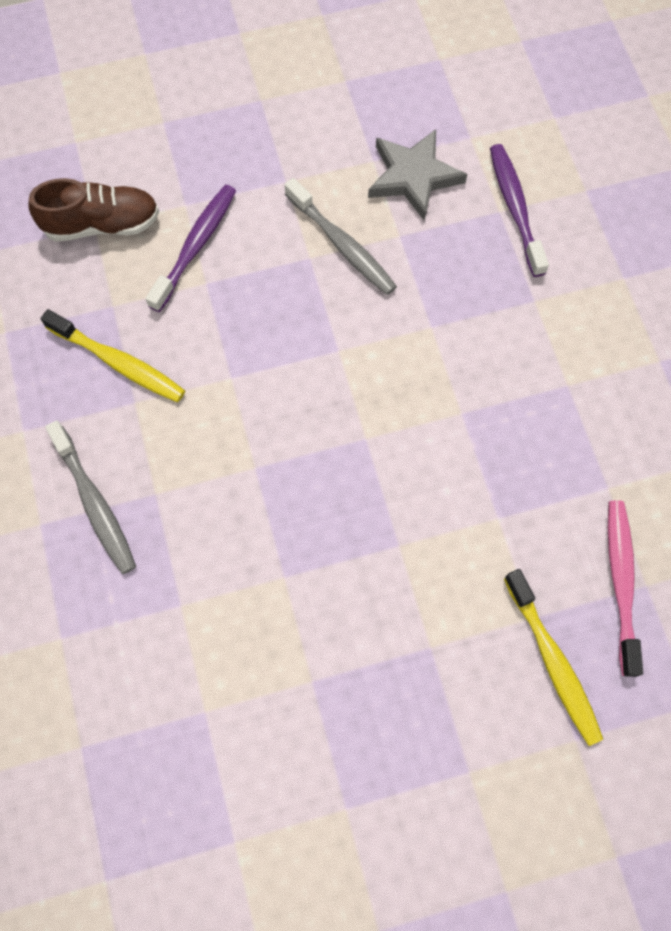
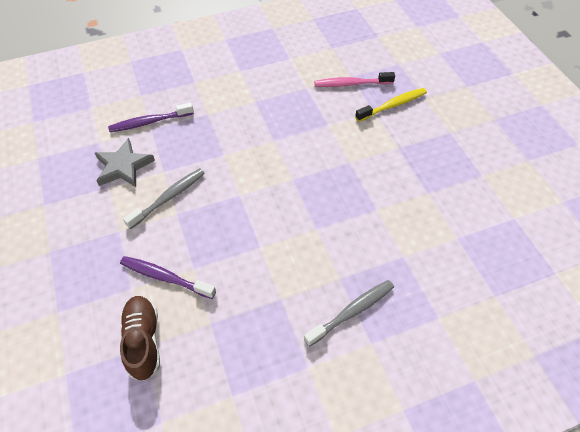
camera: 95 degrees left, 15 degrees down
yellow toothbrush [40,309,185,402] -> none

